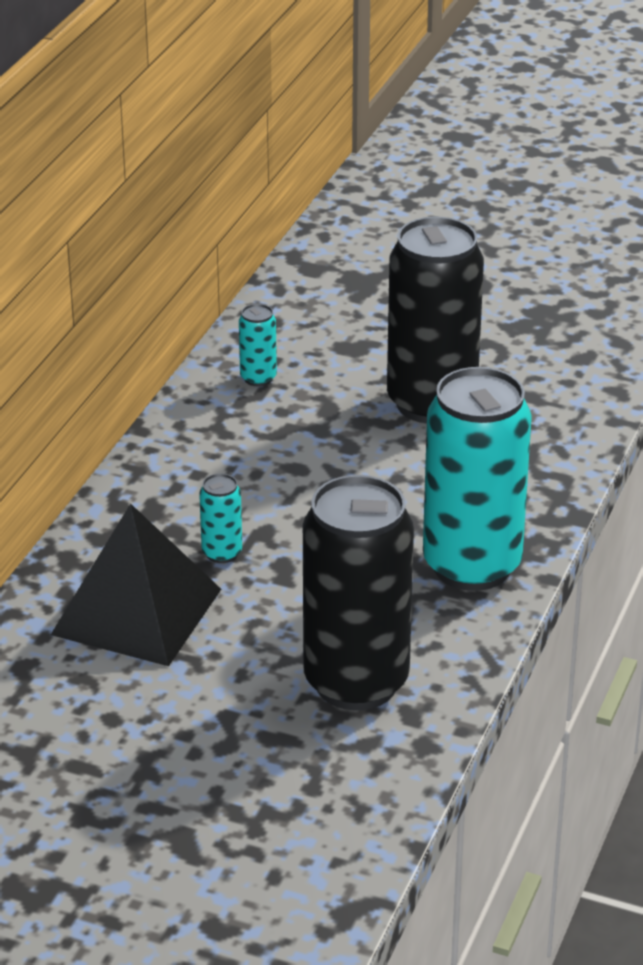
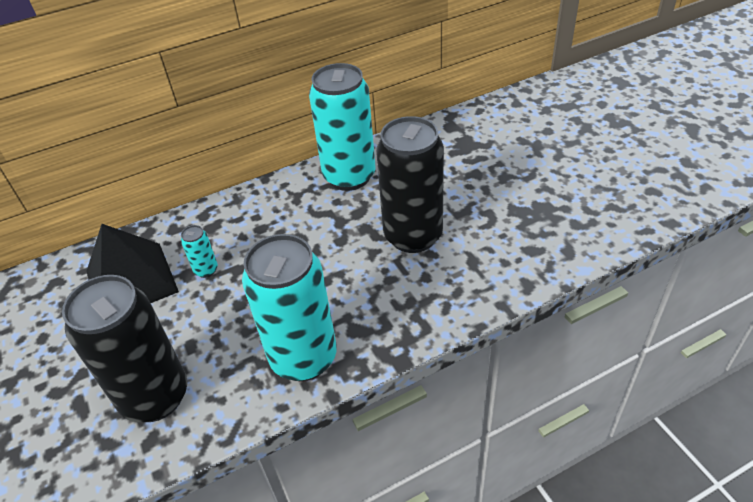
camera: 45 degrees right, 10 degrees up
turquoise can [239,304,277,386] -> turquoise can [309,63,375,191], size x2.42

